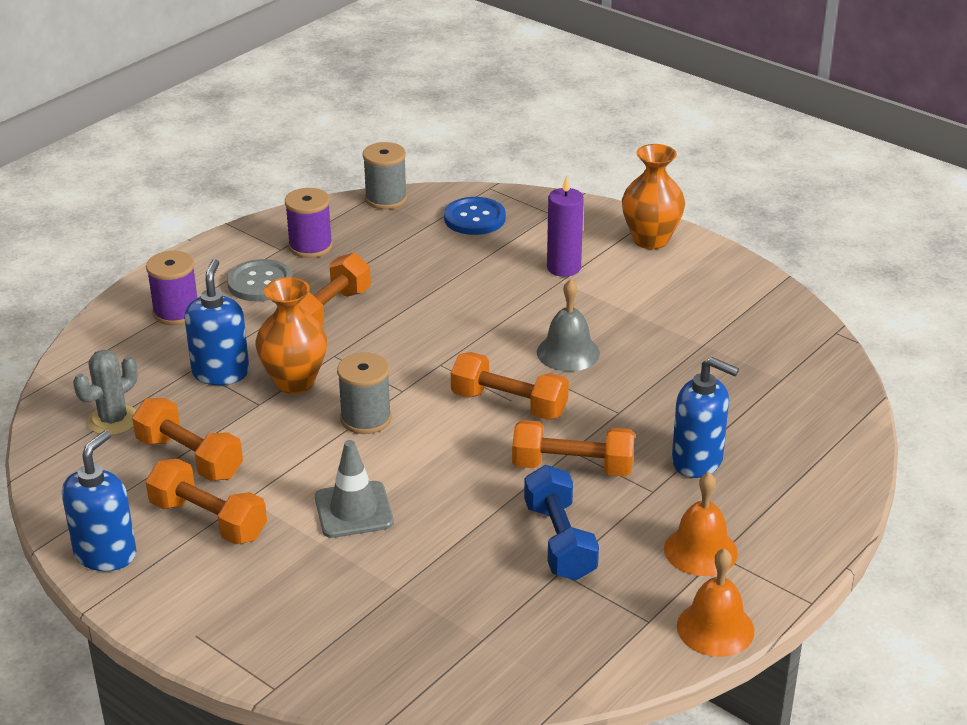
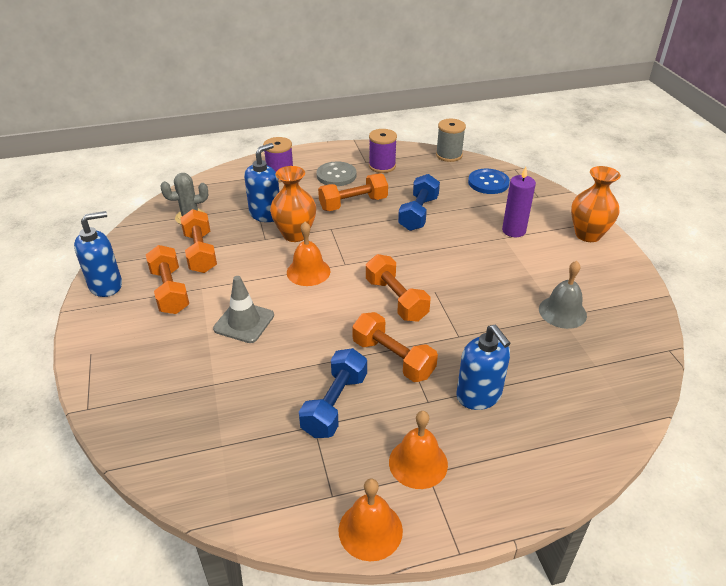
camera: 35 degrees right, 5 degrees up
grey spool [337,353,391,434] -> orange bell [287,222,330,286]
grey bell [537,279,600,371] -> grey bell moved to [539,261,587,329]
none -> blue dumbbell [398,174,440,231]

